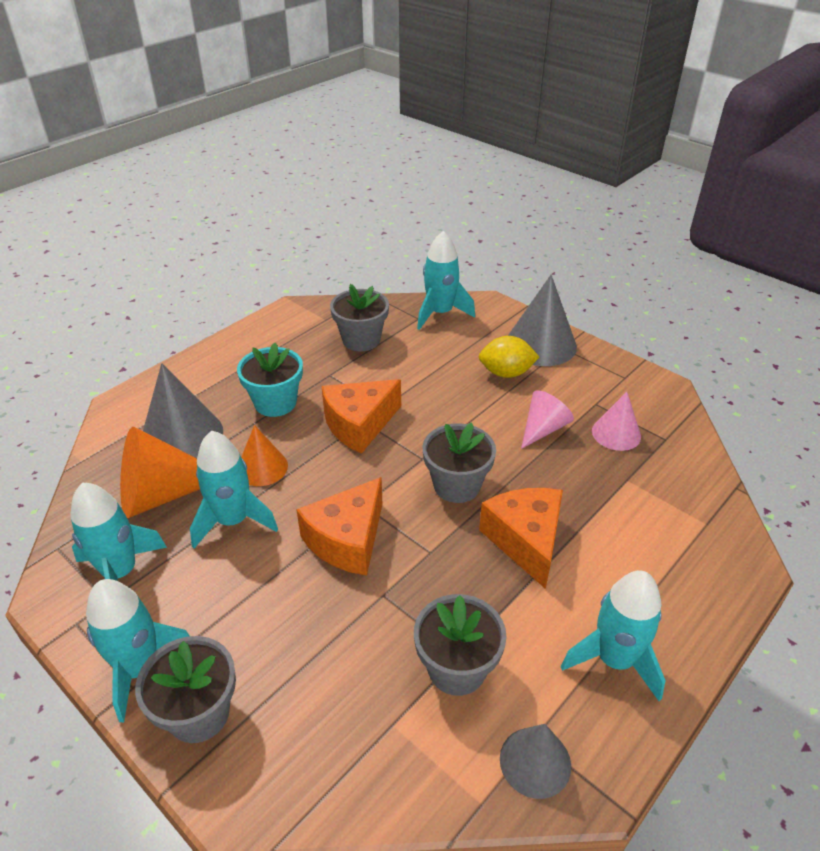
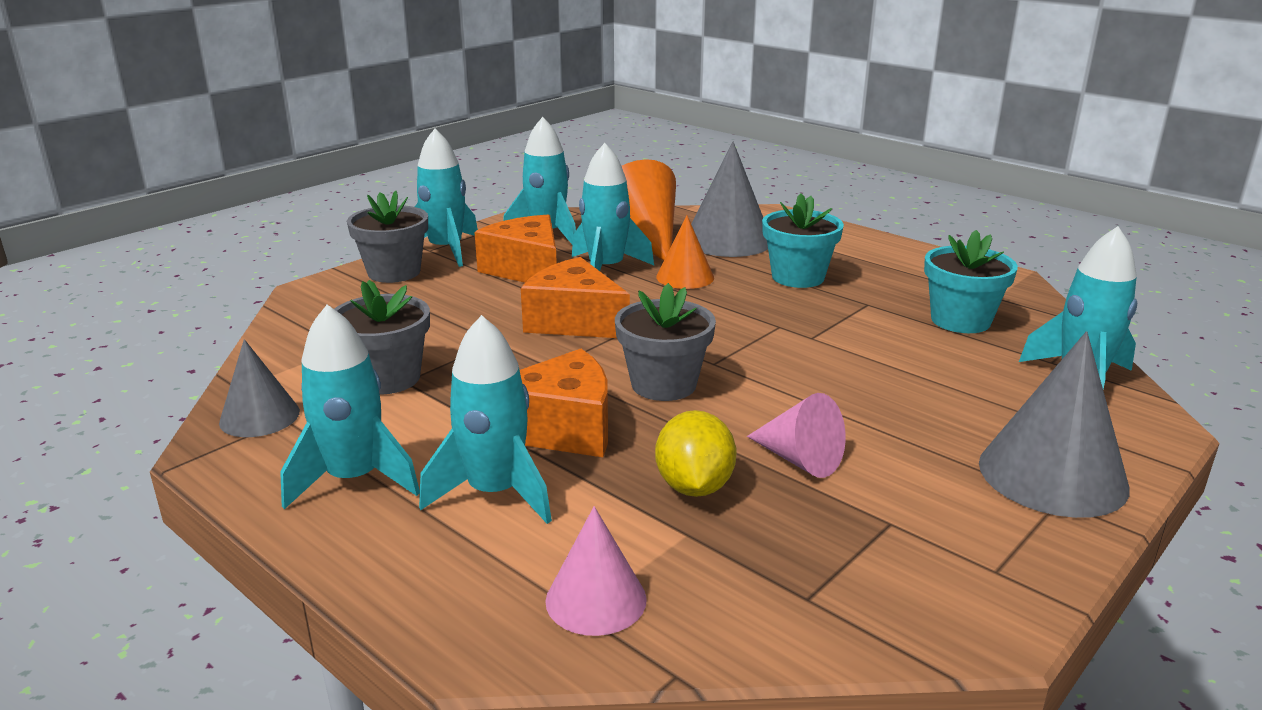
camera: 90 degrees right, 15 degrees down
orange cheese [322,379,401,454] -> orange cheese moved to [475,215,557,283]
grey flower pot [330,284,389,352] -> turquoise flower pot [924,230,1018,333]
yellow lemon [479,336,539,378] -> yellow lemon moved to [655,410,737,497]
pink cone [592,392,641,451] -> pink cone moved to [545,506,647,636]
none -> turquoise rocket [419,315,552,524]

